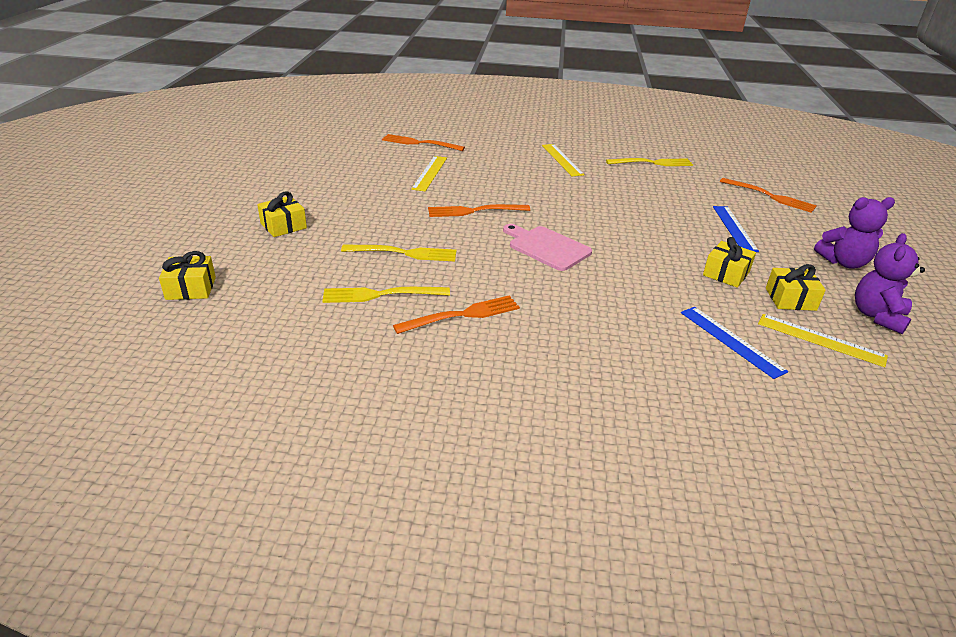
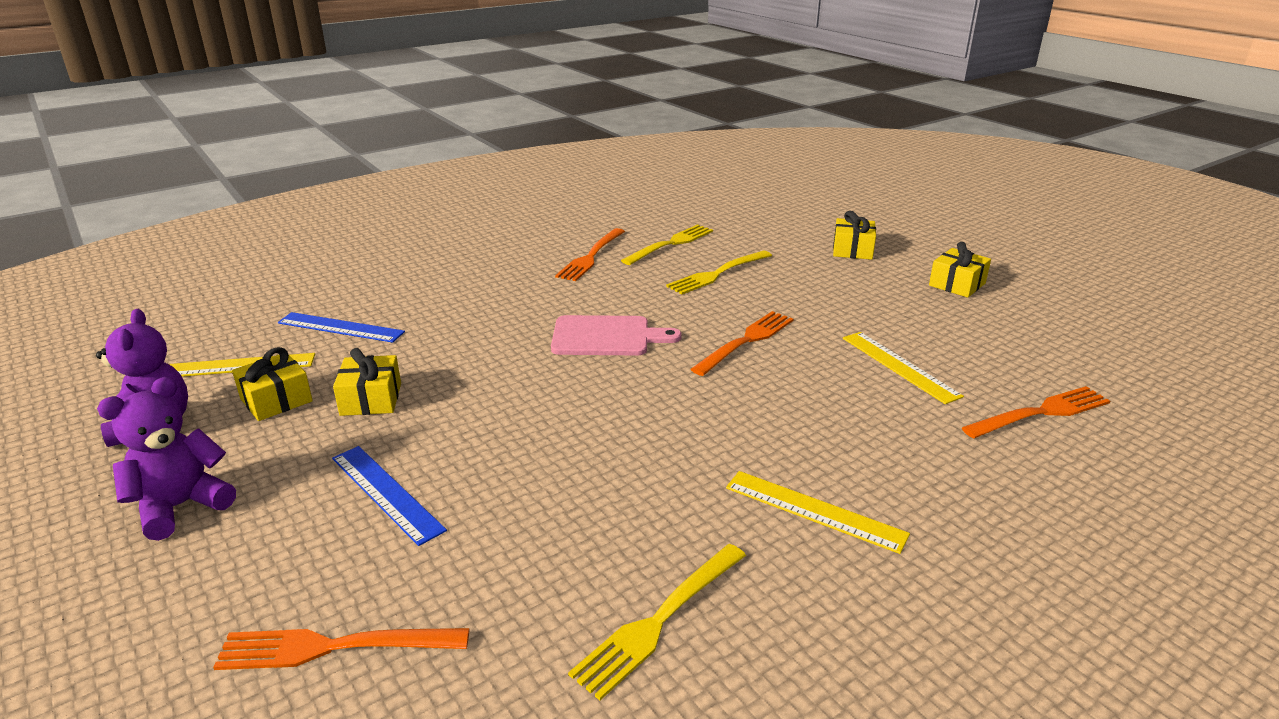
camera: 140 degrees right, 5 degrees down
yellow gift [159,251,216,300] -> yellow gift moved to [929,242,991,298]

